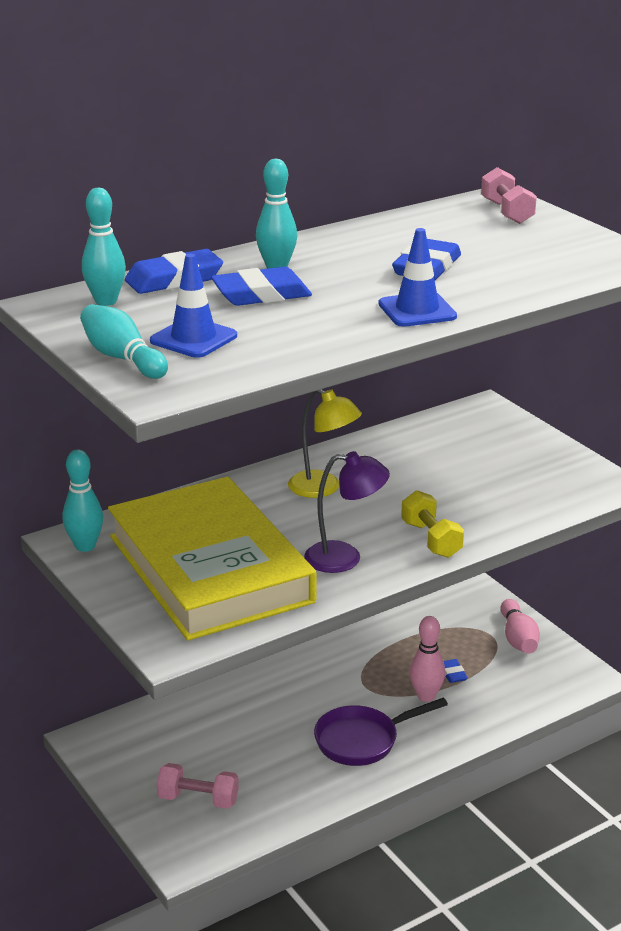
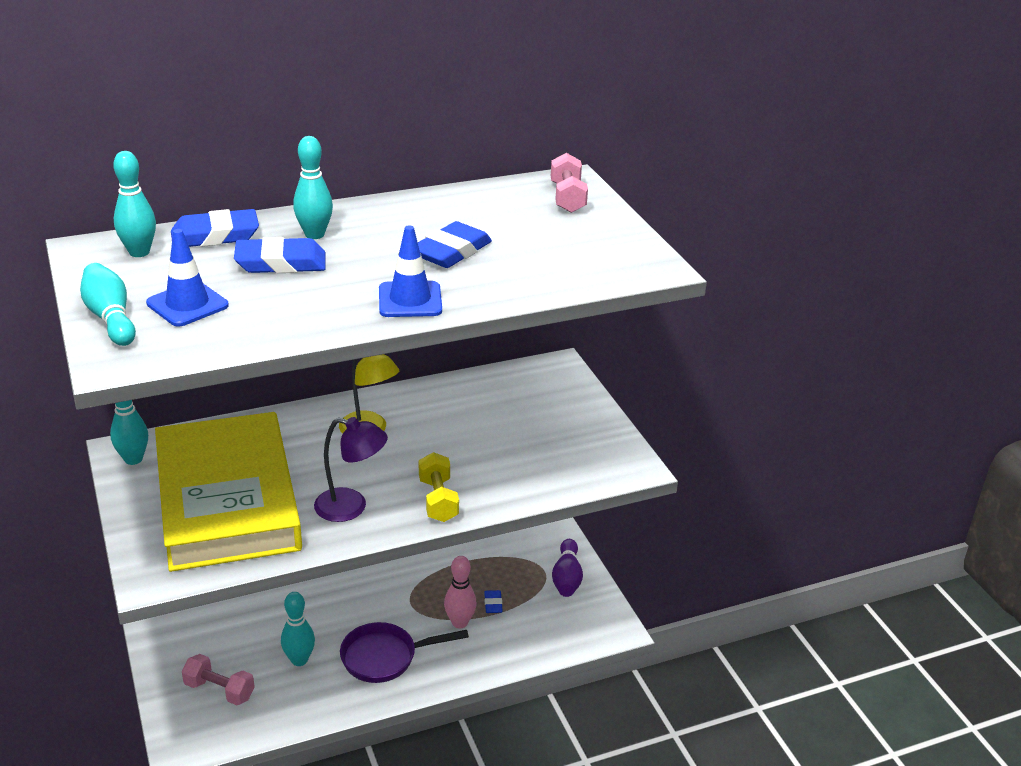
camera: 10 degrees right, 5 degrees up
pink bowling pin [500,599,540,654] -> purple bowling pin [552,539,583,597]
none -> turquoise bowling pin [281,592,315,666]

